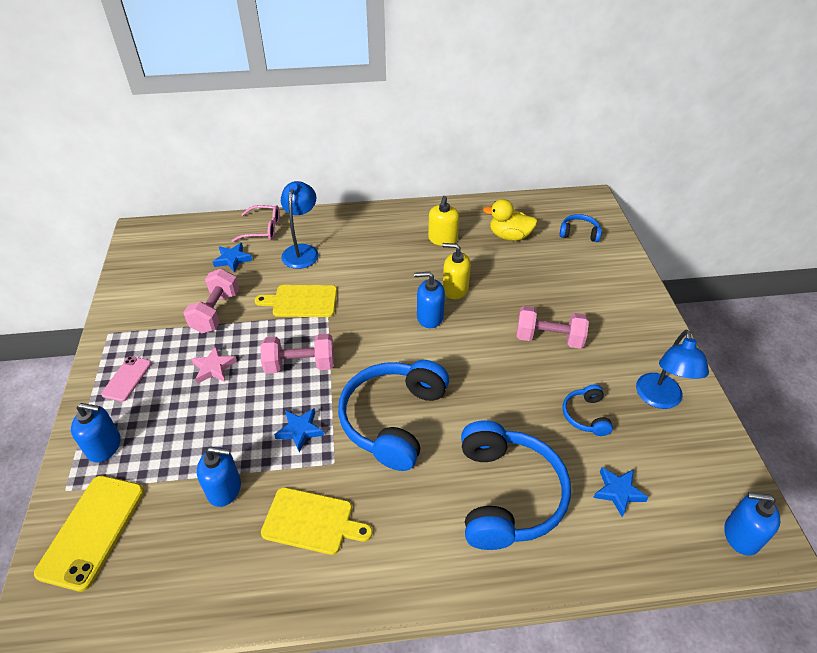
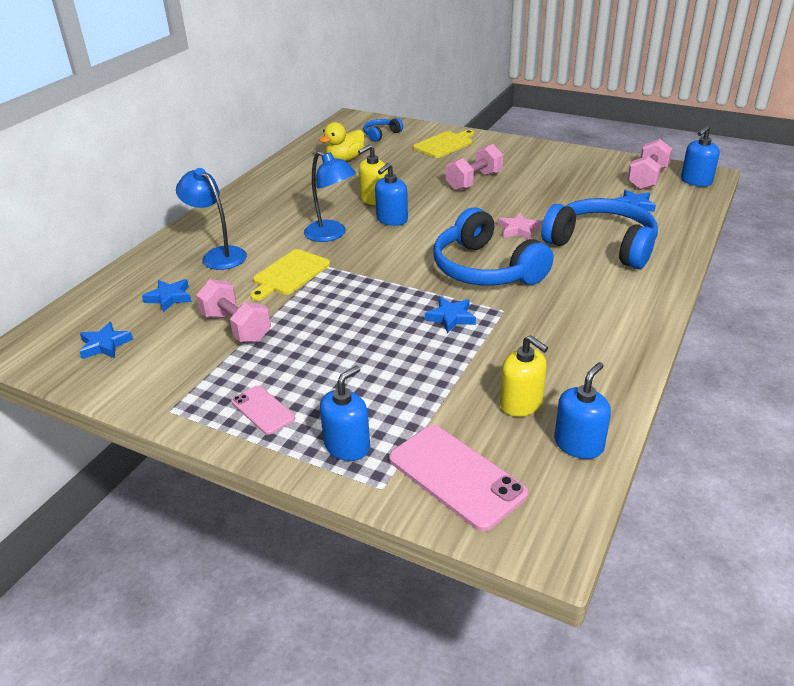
camera: 55 degrees left, 10 degrees down
yellow phone [34,475,144,592] -> pink phone [389,425,528,531]
pink star [191,346,237,384] -> pink star moved to [498,213,541,240]
blue soap dispenser [197,447,241,507] -> blue soap dispenser moved to [554,362,611,459]
pink glasses [231,205,280,242] -> none
pink dumbbell [260,334,334,374] -> pink dumbbell moved to [627,139,672,190]
yellow cutting board [261,487,372,555] -> yellow cutting board moved to [413,130,475,158]
yellow soap dispenser [428,196,459,246] -> yellow soap dispenser moved to [500,335,548,417]
blue headphones [563,385,613,436] -> none
blue lamp [636,330,709,409] -> blue lamp moved to [304,151,356,242]
none -> blue star [79,322,133,359]

